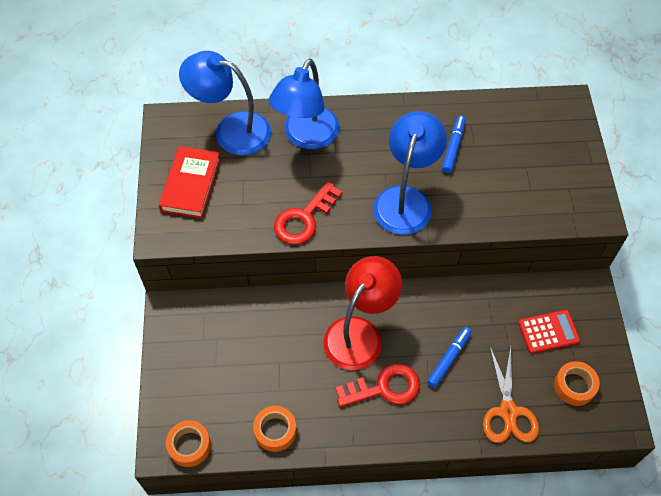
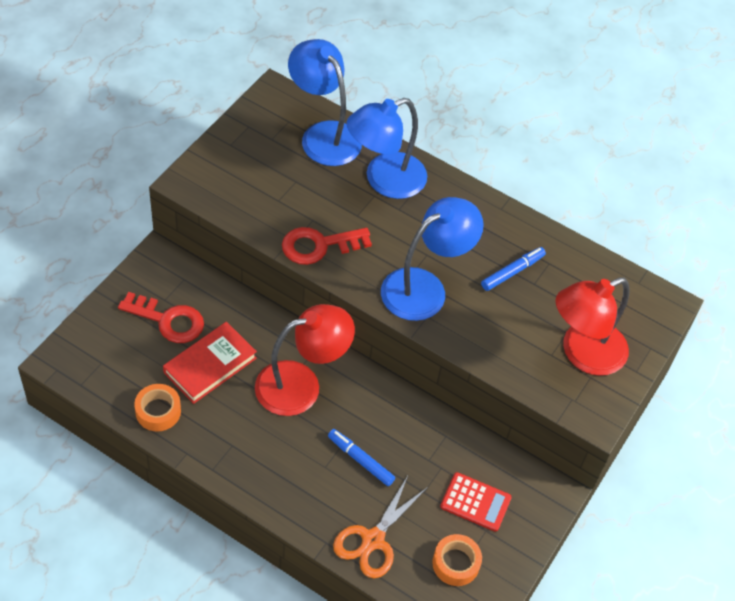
camera: 30 degrees right, 5 degrees down
red book [159,146,221,218] -> red book moved to [163,322,257,404]
orange tape [166,420,211,467] -> none
red key [336,364,420,407] -> red key moved to [118,292,204,343]
blue marker [427,327,471,388] -> blue marker turned 120 degrees counterclockwise [328,429,395,486]
none -> red lamp [556,277,630,376]

